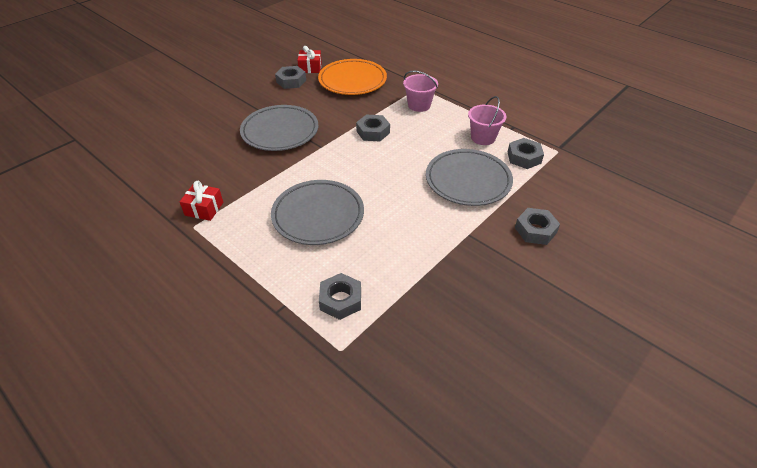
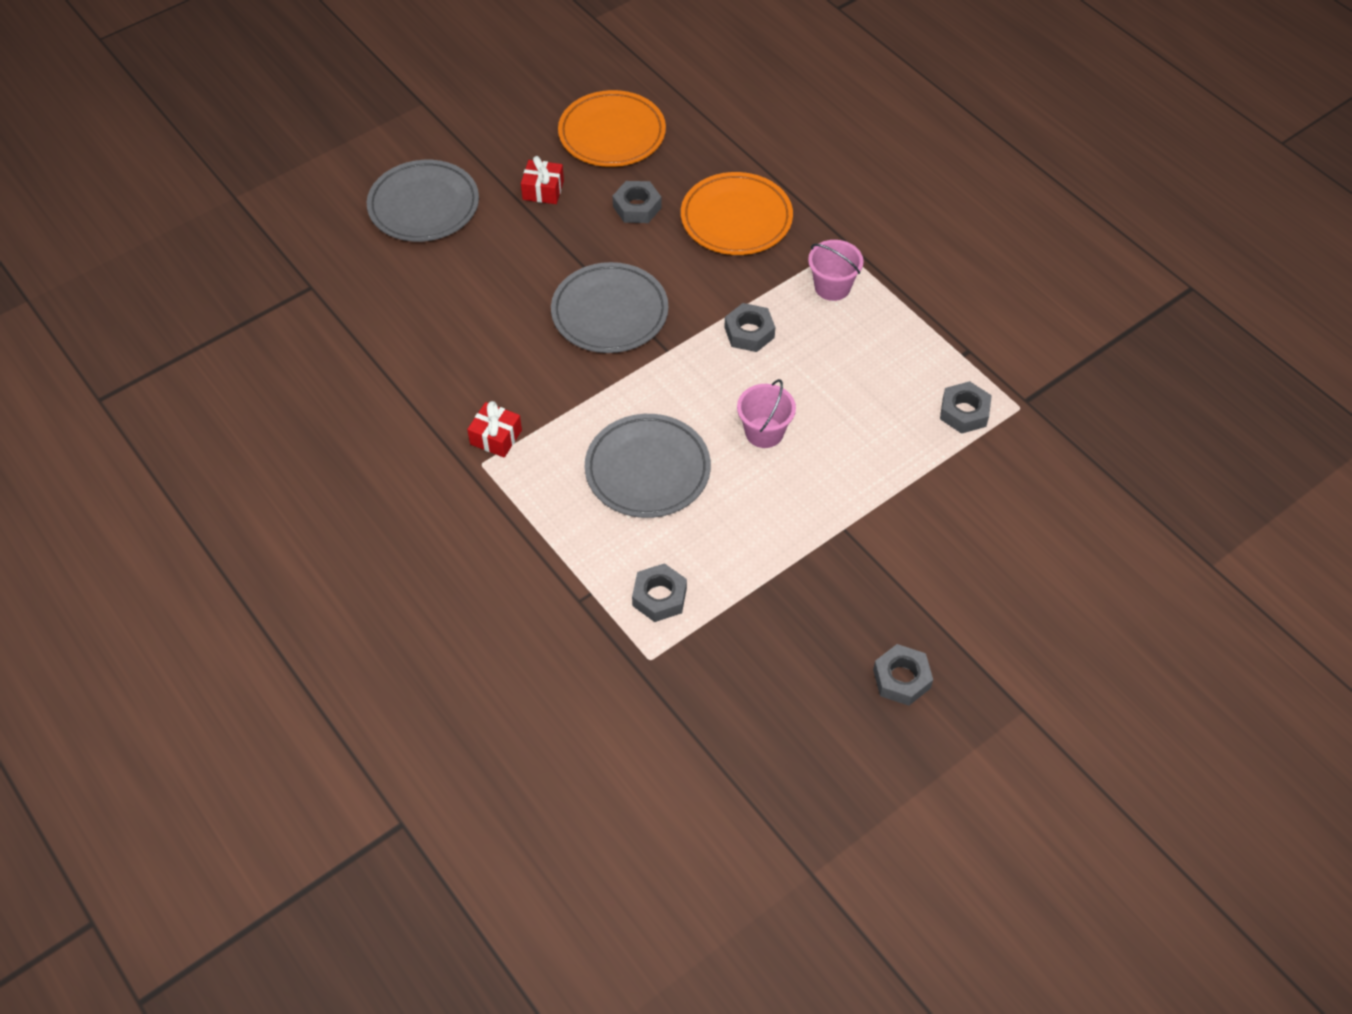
camera: 10 degrees right, 10 degrees up
red gift [297,46,322,73] -> red gift moved to [521,156,564,204]
grey plate [426,149,513,206] -> grey plate moved to [367,160,479,242]
pink bucket [468,96,506,145] -> pink bucket moved to [737,379,796,448]
grey nut [515,208,560,245] -> grey nut moved to [873,644,933,706]
none -> orange plate [558,90,666,167]

